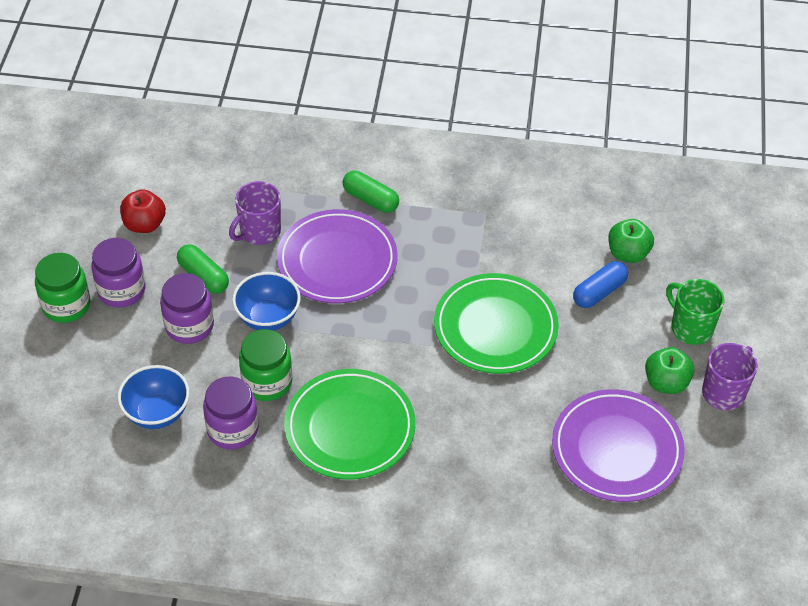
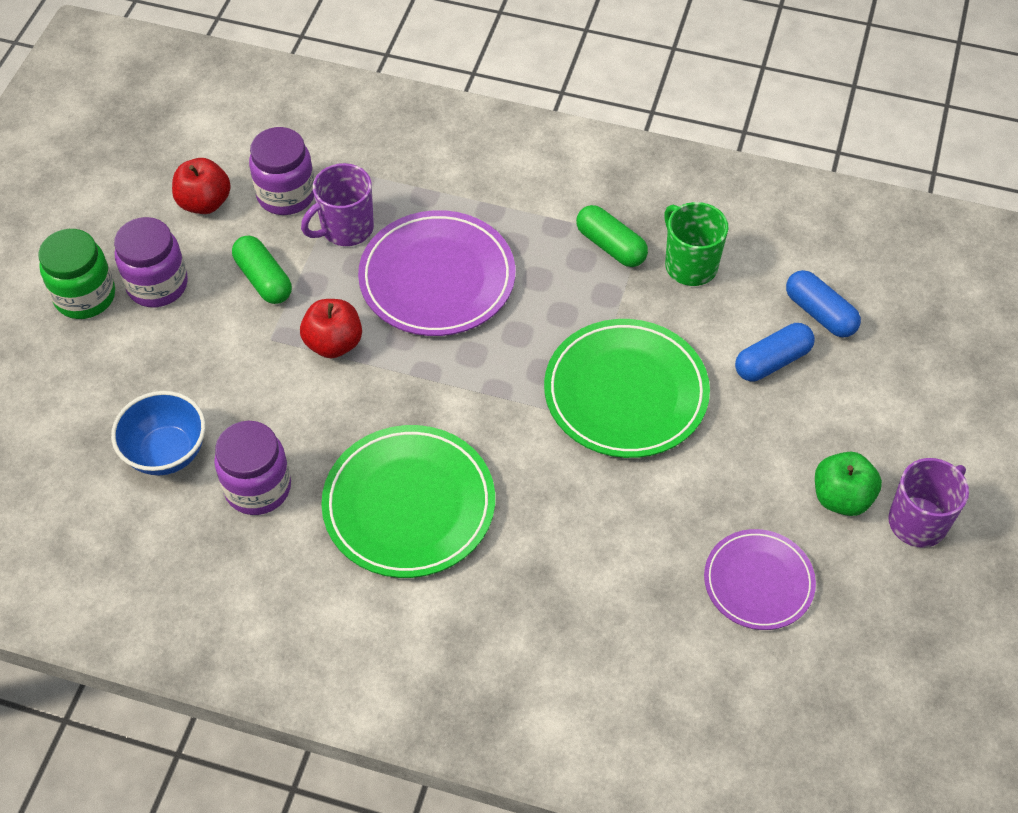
camera: 10 degrees right, 5 degrees up
purple jar [160,273,214,344] -> purple jar moved to [249,127,314,215]
blue bowl [232,272,301,331] -> red apple [300,299,362,358]
green jar [239,329,292,401] -> none
green capsule [342,171,399,213] -> green capsule moved to [576,205,648,267]
purple plate [552,389,685,502] -> purple plate [704,529,816,630], size x0.62
green apple [608,219,654,263] -> blue capsule [786,270,861,337]
green mug [666,279,724,345] -> green mug moved to [664,202,728,286]

